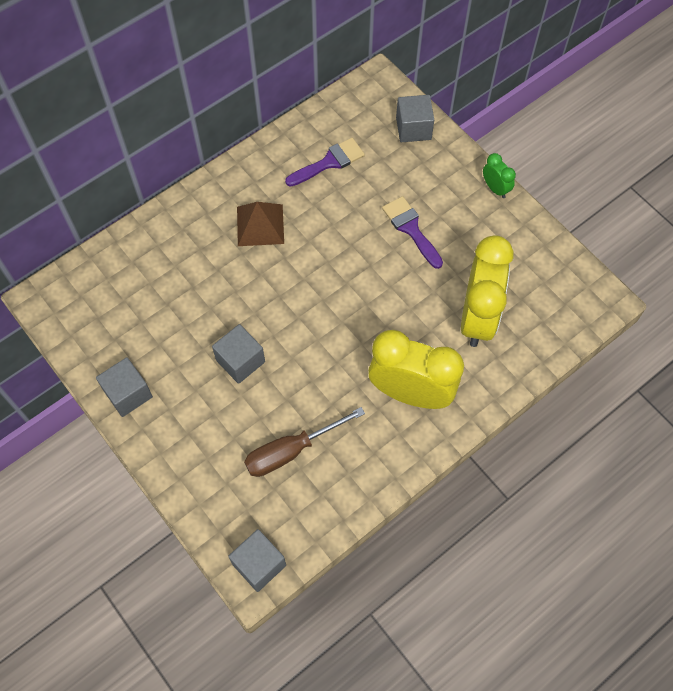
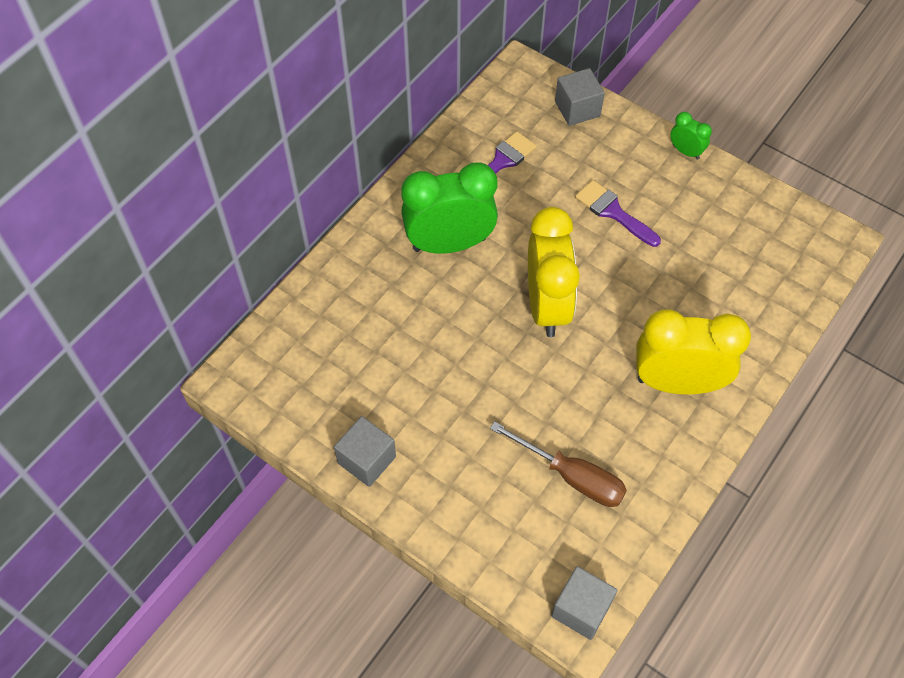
camera: 15 degrees left, 5 degrees down
grey cube [212,324,265,384] -> none
brown pyramid [237,202,284,246] -> green clock [401,162,498,254]
brown screwdriver [244,407,365,477] -> brown screwdriver turned 105 degrees counterclockwise [490,421,627,507]
yellow clock [461,235,514,347] -> yellow clock moved to [528,207,580,337]

